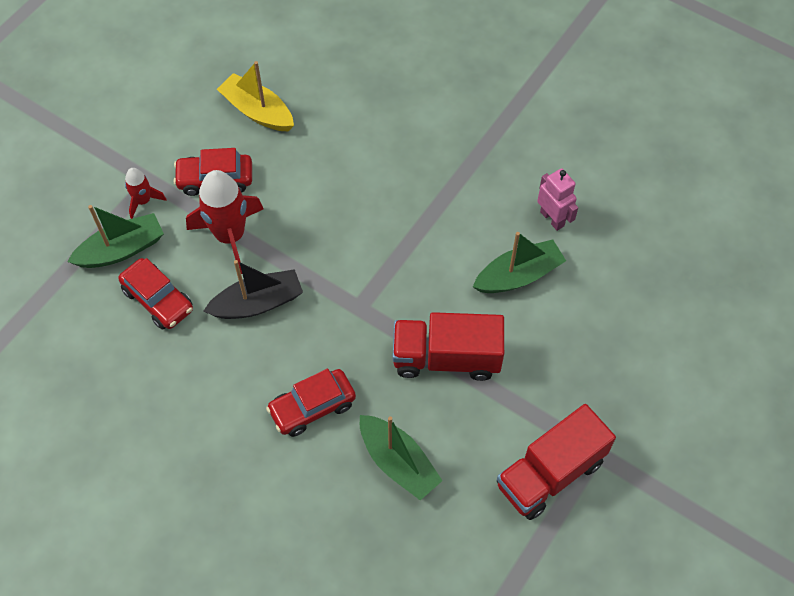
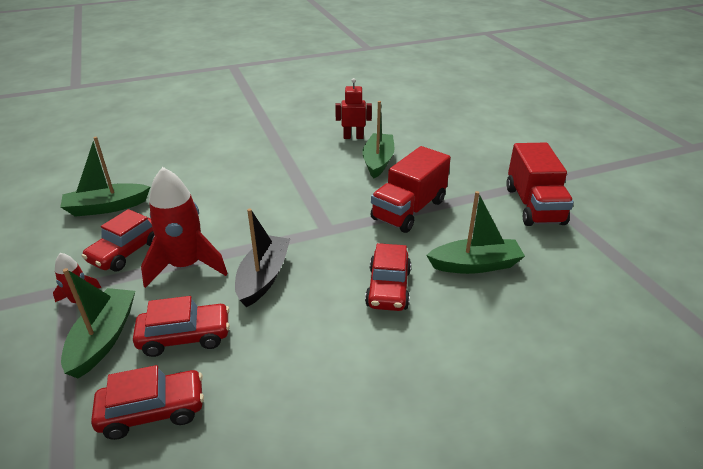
camera: 55 degrees left, 25 degrees down
yellow boat [217,61,294,131] -> green boat [60,137,150,217]
pink robot [537,168,578,231] -> red robot [335,78,372,139]
none -> red car [91,365,204,440]

